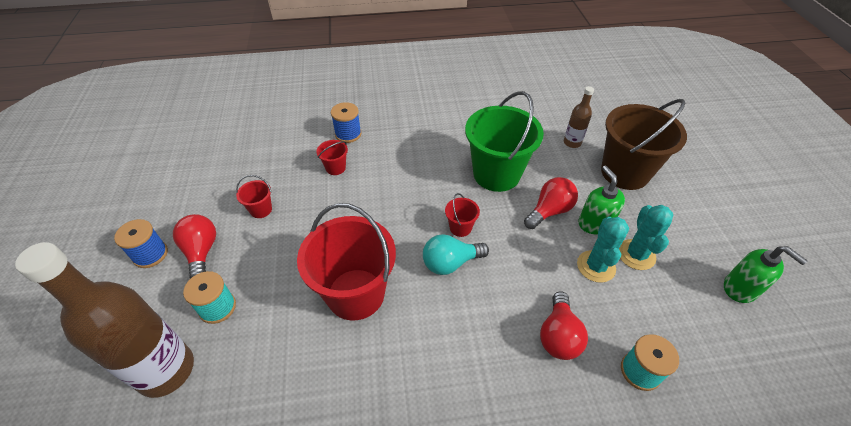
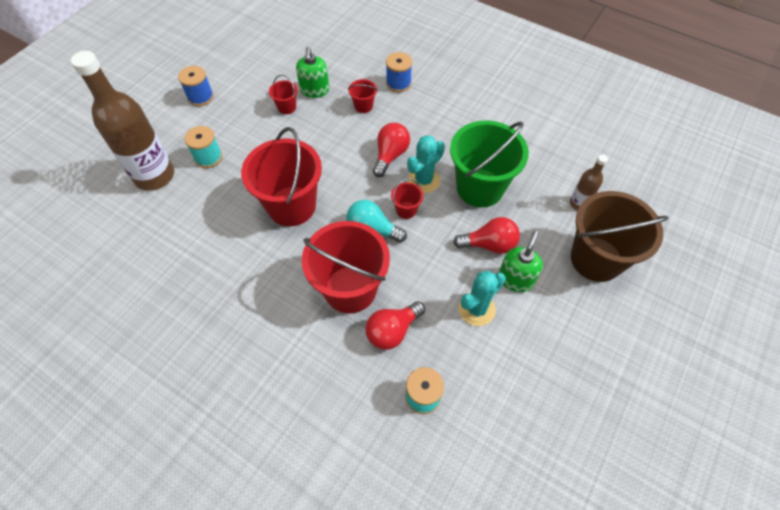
camera: 40 degrees right, 10 degrees up
red light bulb [173,214,216,279] -> red light bulb moved to [373,123,410,177]
turquoise cactus [619,205,673,270] -> turquoise cactus moved to [407,135,445,193]
green soap dispenser [724,246,808,303] -> green soap dispenser moved to [296,47,330,98]
none -> red bucket [302,221,390,313]

